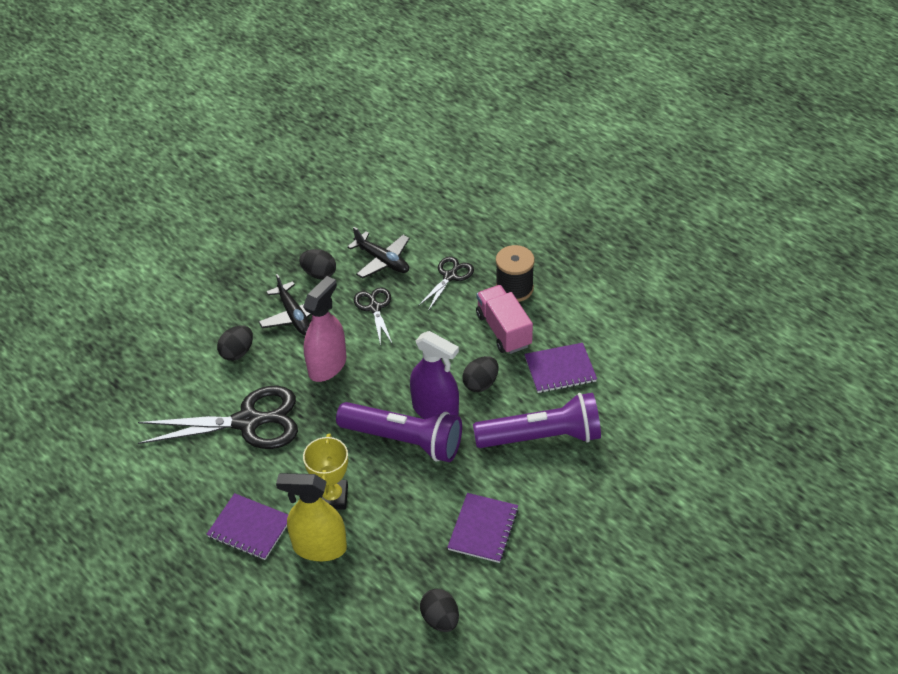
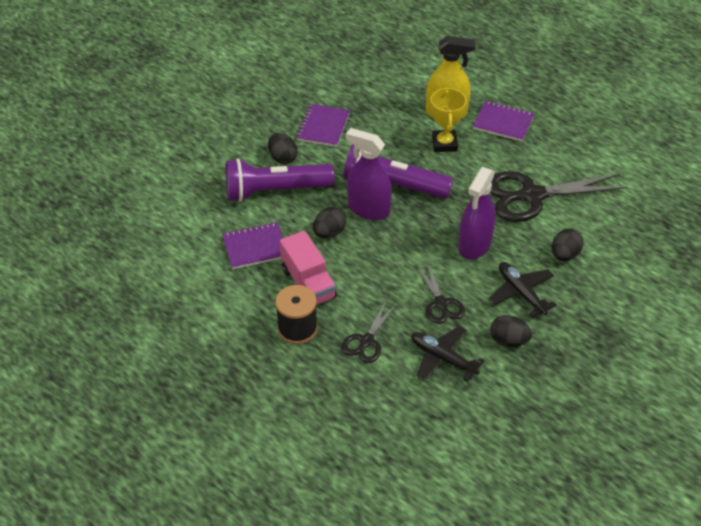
camera: 175 degrees right, 0 degrees up
pink spray bottle [303,276,346,382] -> purple spray bottle [458,167,496,260]
black egg [420,589,459,632] -> black egg moved to [268,133,297,164]

